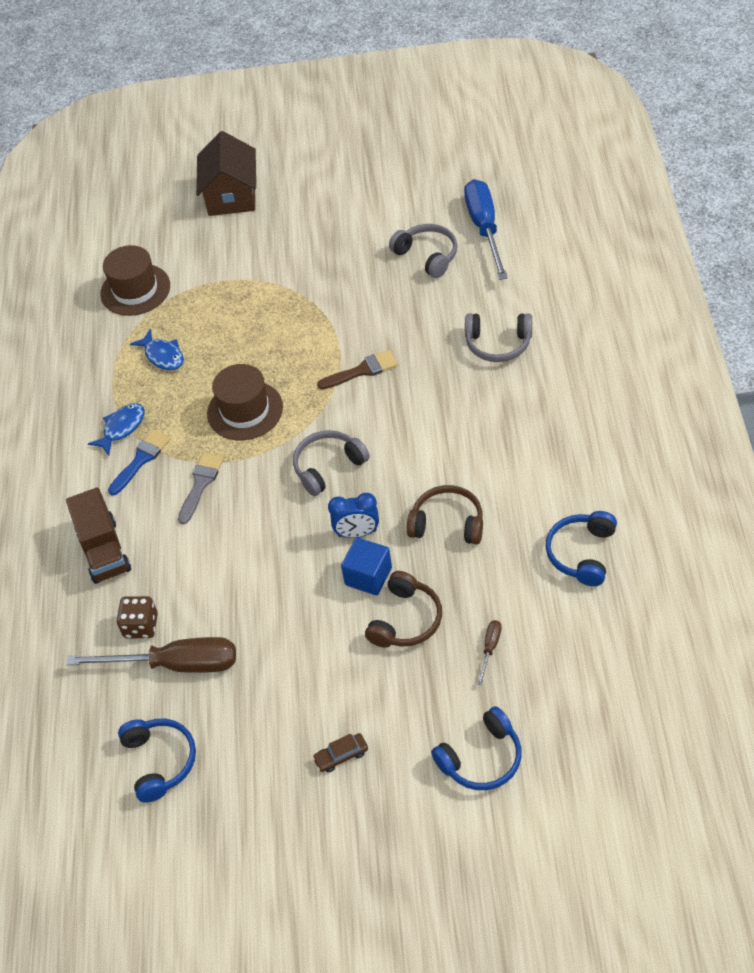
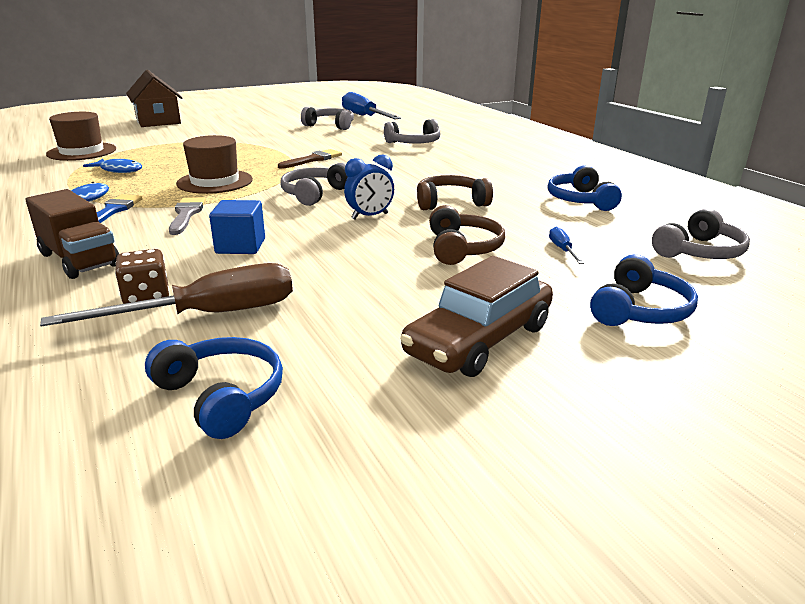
camera: 30 degrees left, 25 degrees down
brown car [312,733,368,773] -> brown car [400,256,553,377], size x2.41
blue cube [341,538,392,595] -> blue cube moved to [209,200,265,254]
brown screwdriver [477,620,502,685] -> blue screwdriver [549,227,584,264]
none -> grey headphones [652,208,750,259]

